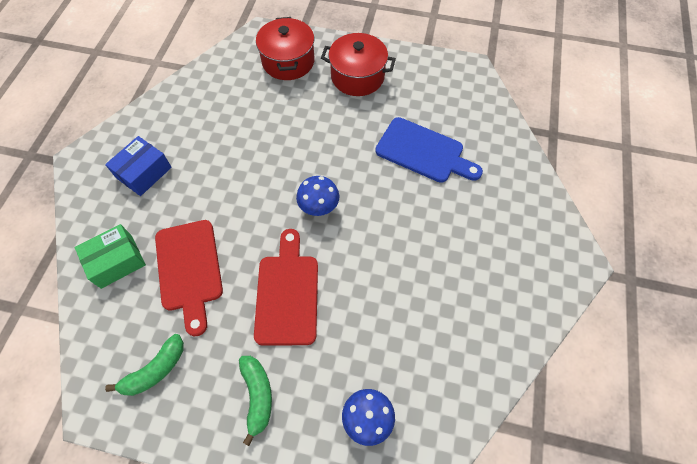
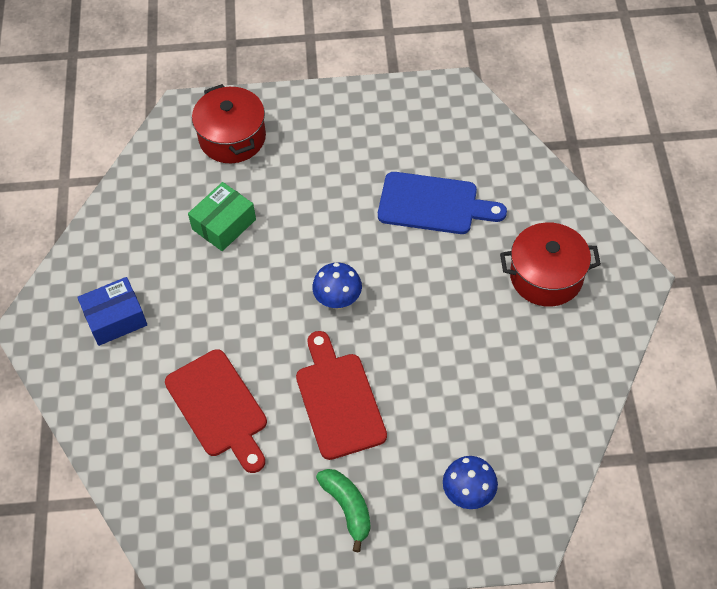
camera: 15 degrees left, 5 degrees down
green box [75,224,146,289] -> green box moved to [188,182,256,251]
blue box [105,136,172,196] -> blue box turned 45 degrees clockwise [77,277,147,346]
green banana [105,334,184,396] -> none
red pot [321,33,396,96] -> red pot moved to [500,222,601,307]

